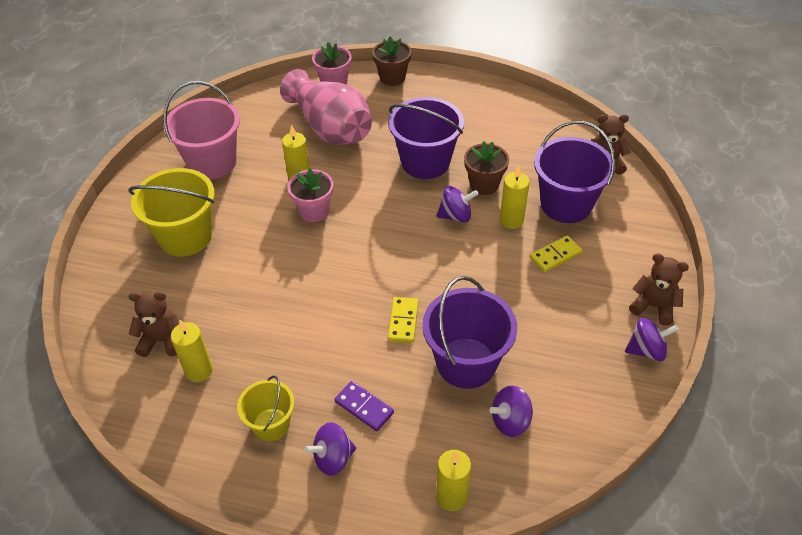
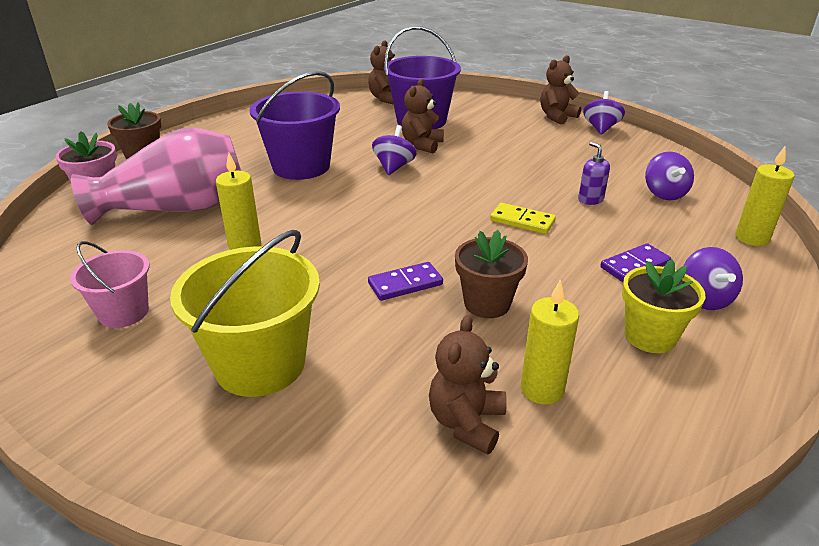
camera: 70 degrees left, 15 degrees down
pink bucket [163,81,240,179] -> pink bucket [70,241,150,328], size x0.59
yellow bucket [237,375,295,441] -> yellow flower pot [622,259,705,353]
pink flower pot [287,169,334,222] -> none
purple bucket [422,276,517,389] -> purple soap dispenser [578,142,610,205]
brown flower pot [464,142,509,195] -> brown flower pot moved to [455,230,528,318]
yellow candle [500,166,530,229] -> brown teddy bear [402,79,444,153]
yellow domino [530,235,582,272] -> none
none -> purple domino [368,262,443,301]

